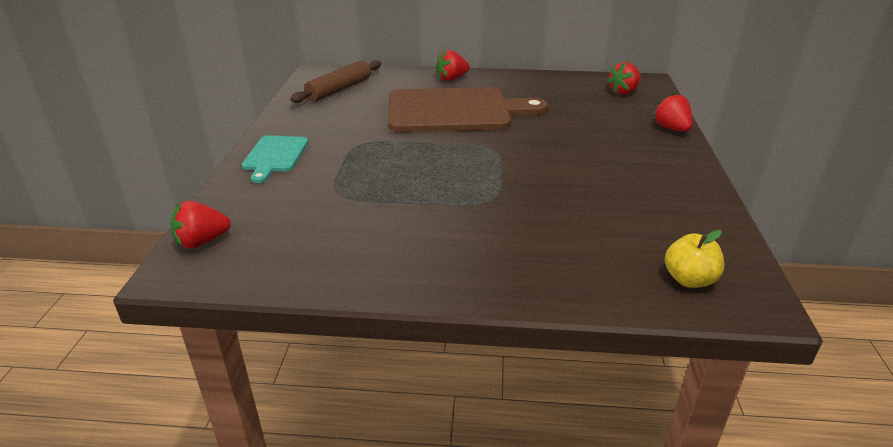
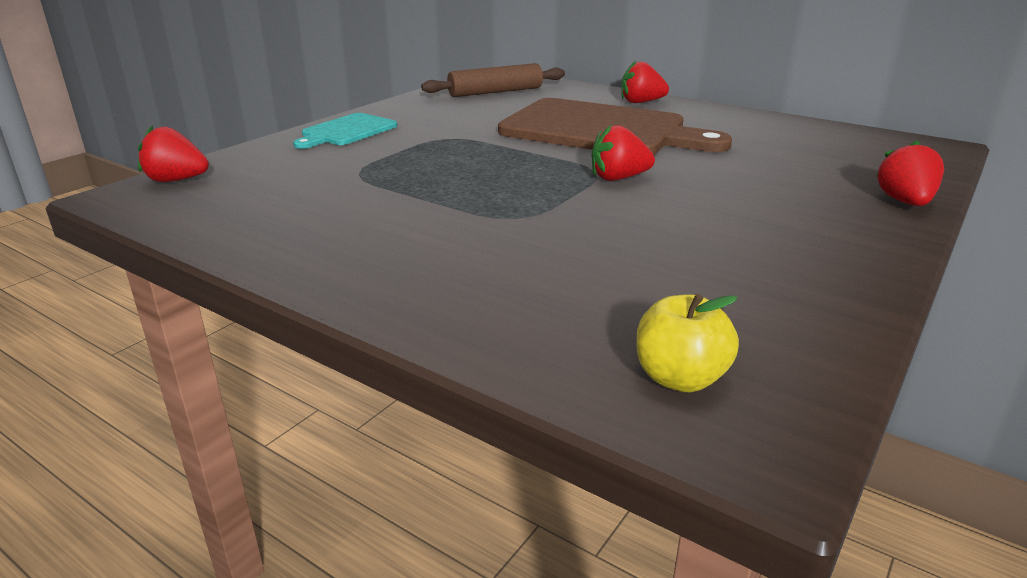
camera: 30 degrees right, 5 degrees down
red strawberry [607,62,641,94] -> red strawberry moved to [591,124,655,181]

